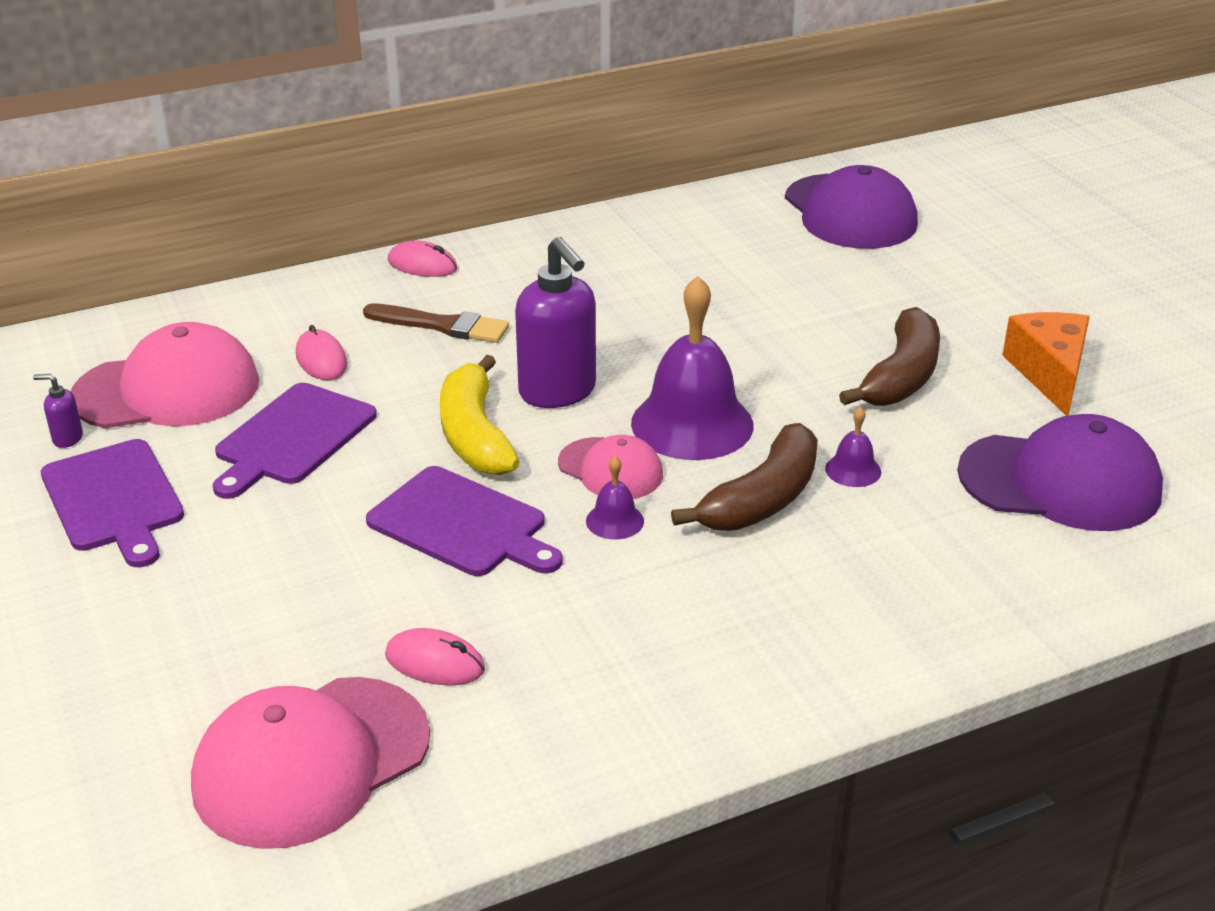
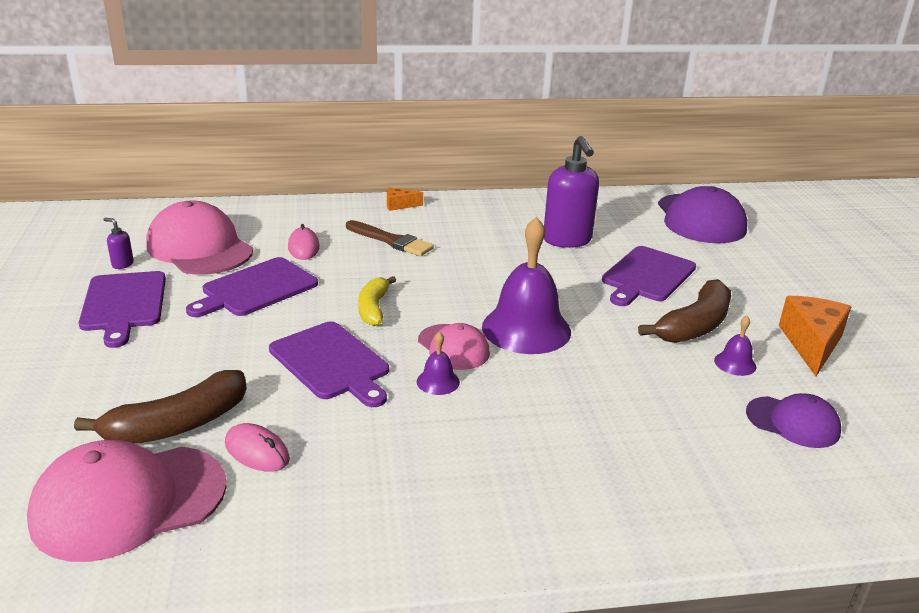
camera: 15 degrees right, 5 degrees down
pink cap [71,322,259,428] -> pink cap turned 135 degrees counterclockwise [146,201,253,274]
pink mouse [388,240,458,277] -> orange cheese [387,187,423,211]
yellow banana [440,355,520,475] -> yellow banana [358,276,396,326], size x0.65
purple soap dispenser [515,237,596,408] -> purple soap dispenser moved to [544,136,599,248]
brown banana [671,423,818,531] -> brown banana moved to [74,370,247,444]
purple bell [825,407,881,487] -> purple bell moved to [714,316,756,376]
purple cap [957,414,1163,531] -> purple cap [746,393,841,448], size x0.57
none -> purple cutting board [602,246,696,306]

